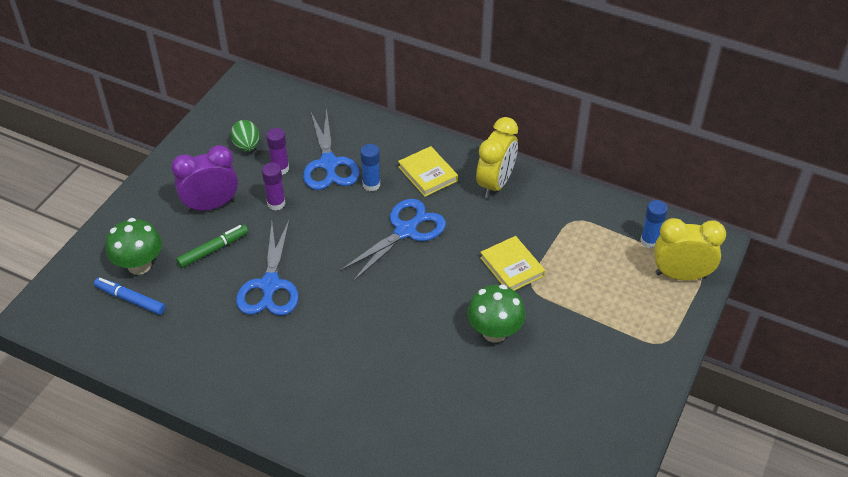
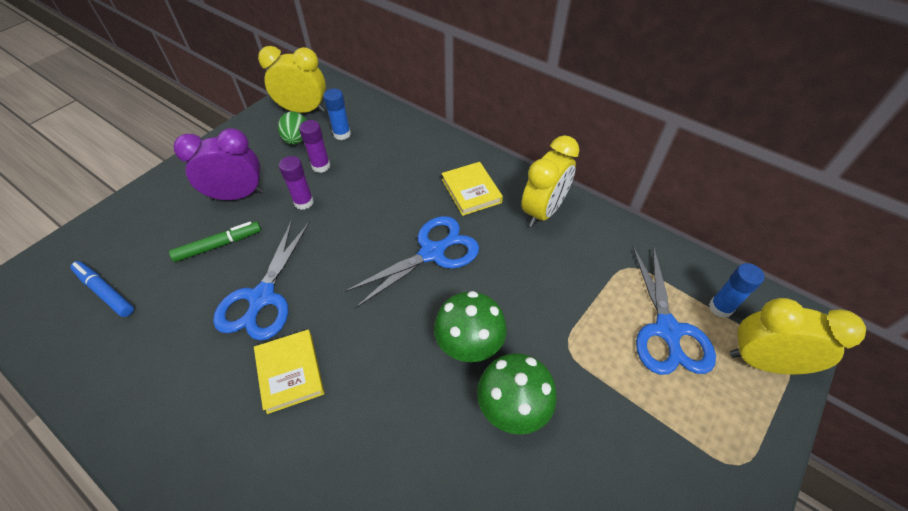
camera: 10 degrees right, 5 degrees up
green mushroom [106,218,162,275] -> green mushroom moved to [434,291,507,362]
blue scissors [303,108,360,190] -> blue scissors moved to [632,244,716,375]
blue glue stick [360,144,380,191] -> blue glue stick moved to [323,88,351,140]
yellow book [480,236,545,291] -> yellow book moved to [254,330,325,414]
none -> yellow clock [258,46,326,113]

